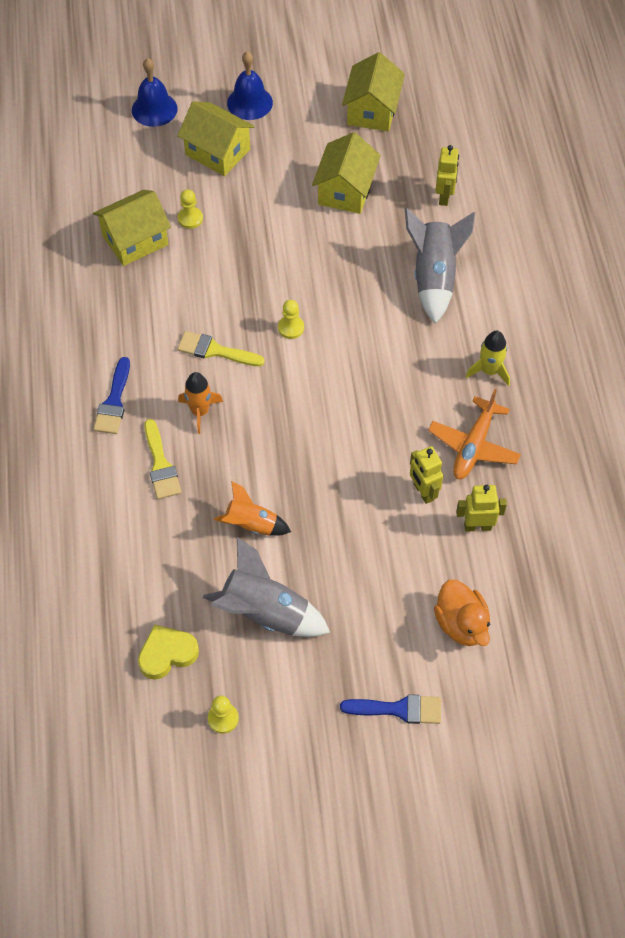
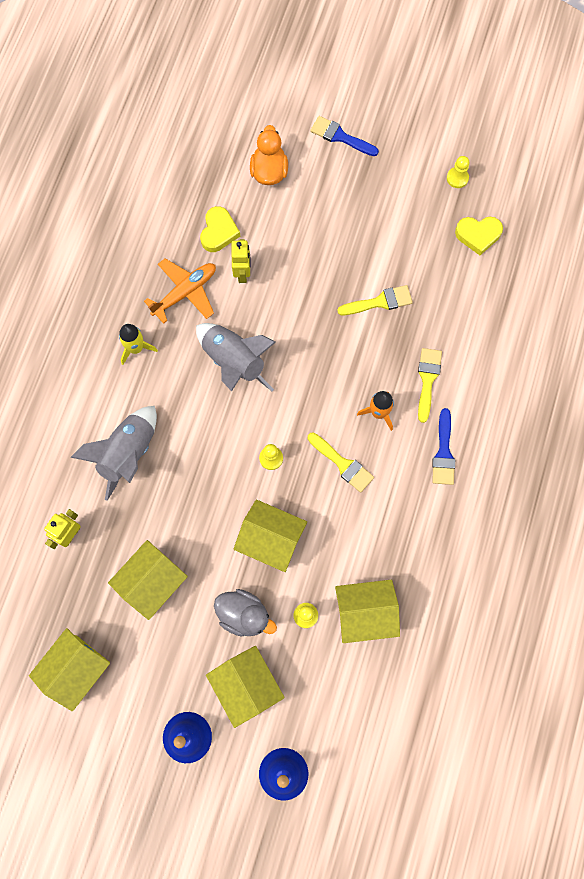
camera: 155 degrees left, 15 degrees up
blue brush [94,357,130,434] -> blue brush turned 150 degrees clockwise [432,408,455,485]
grey rocket [203,537,330,637] -> grey rocket moved to [196,323,276,391]
orange rocket [214,481,291,536] -> yellow brush [337,285,413,315]
yellow robot [456,485,507,532] -> yellow heart [200,206,240,252]
none -> grey duck [214,589,277,637]
none -> yellow house [234,500,307,572]

